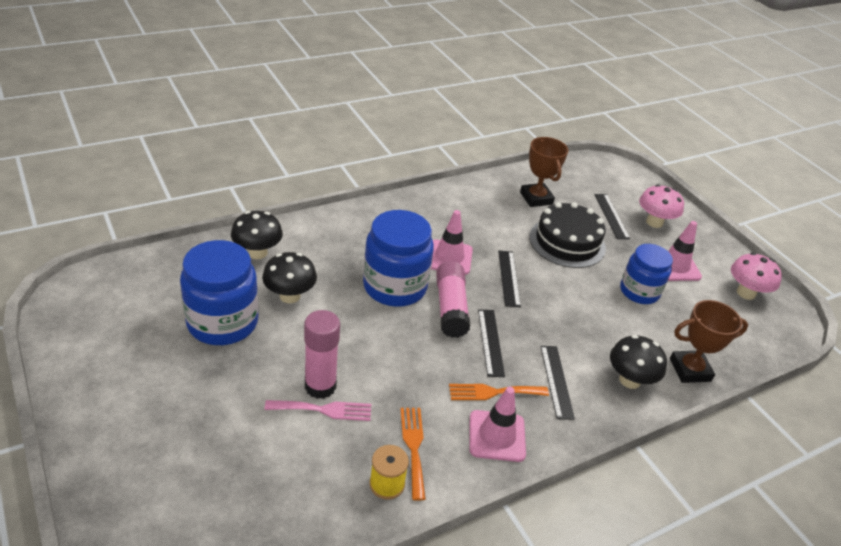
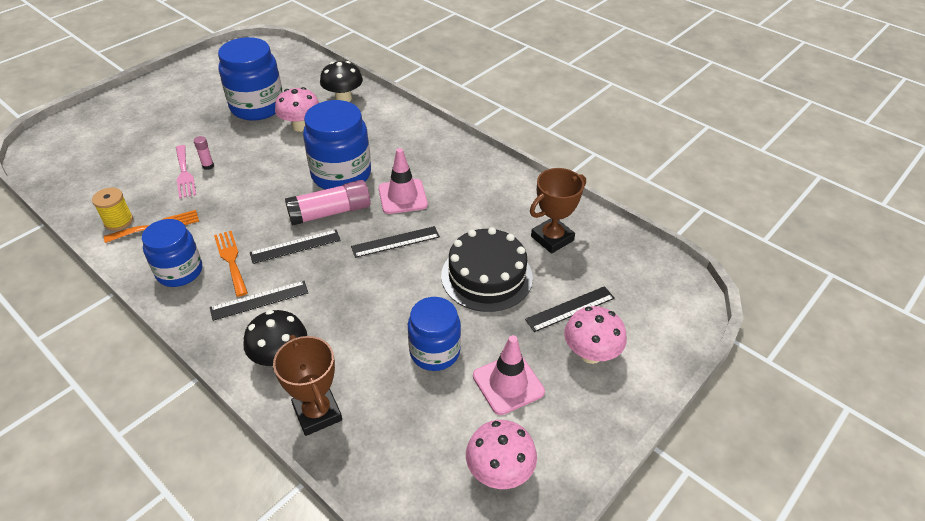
camera: 75 degrees right, 5 degrees up
black mushroom [262,252,317,303] -> pink mushroom [275,87,319,132]
pink glue stick [304,310,340,399] -> pink glue stick [194,136,214,170], size x0.45
pink traffic cone [469,387,526,462] -> blue jar [142,219,202,287]

